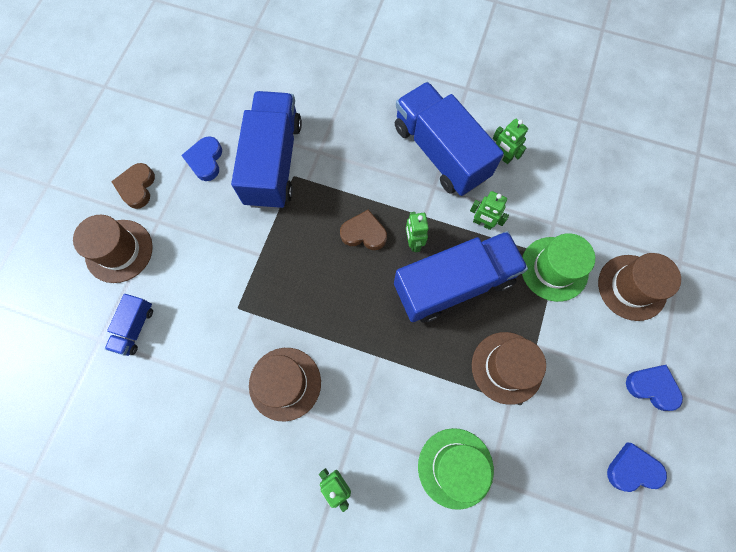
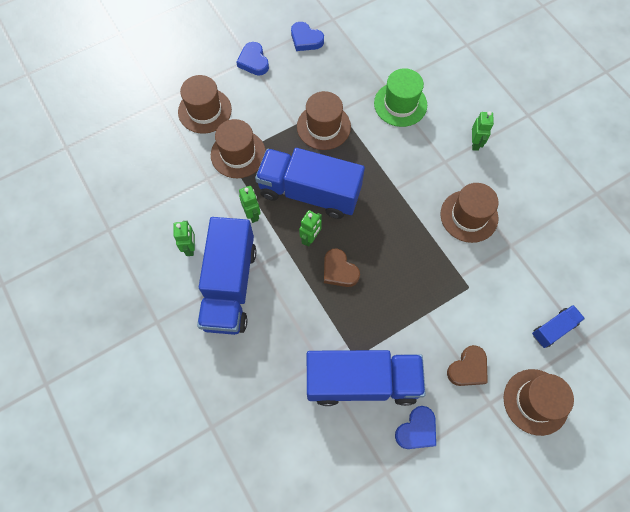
camera: 140 degrees left, 5 degrees down
brown heart [111,163,155,209] -> brown heart moved to [447,345,488,386]
blue truck [231,91,302,209] -> blue truck turned 135 degrees counterclockwise [307,350,426,406]
green hat [522,233,595,302] -> brown hat [211,119,266,178]

